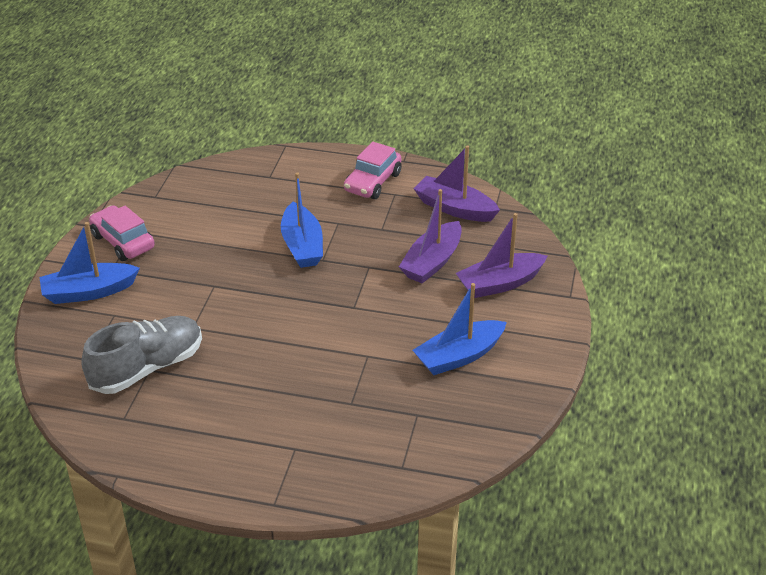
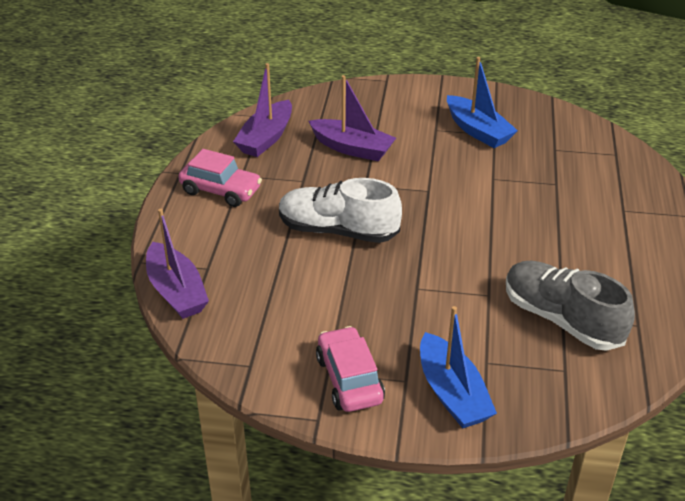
camera: 95 degrees left, 0 degrees up
pink car [89,205,155,261] -> pink car turned 120 degrees clockwise [316,326,385,412]
blue boat [281,172,323,268] -> white shoe [279,178,402,243]
purple boat [456,213,547,298] -> purple boat moved to [146,209,209,319]

